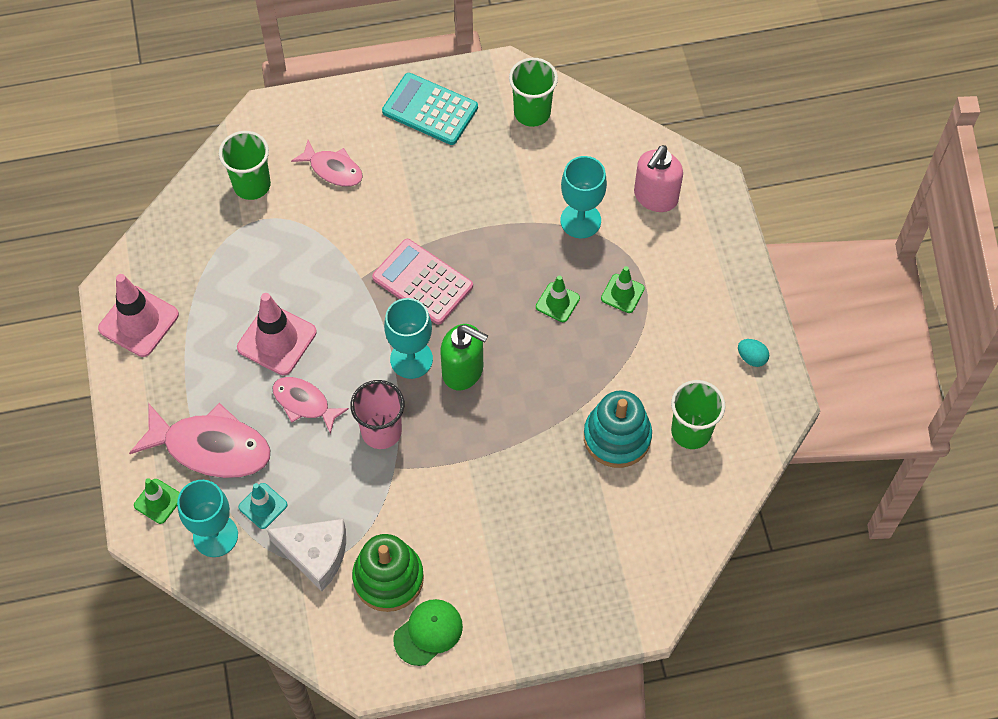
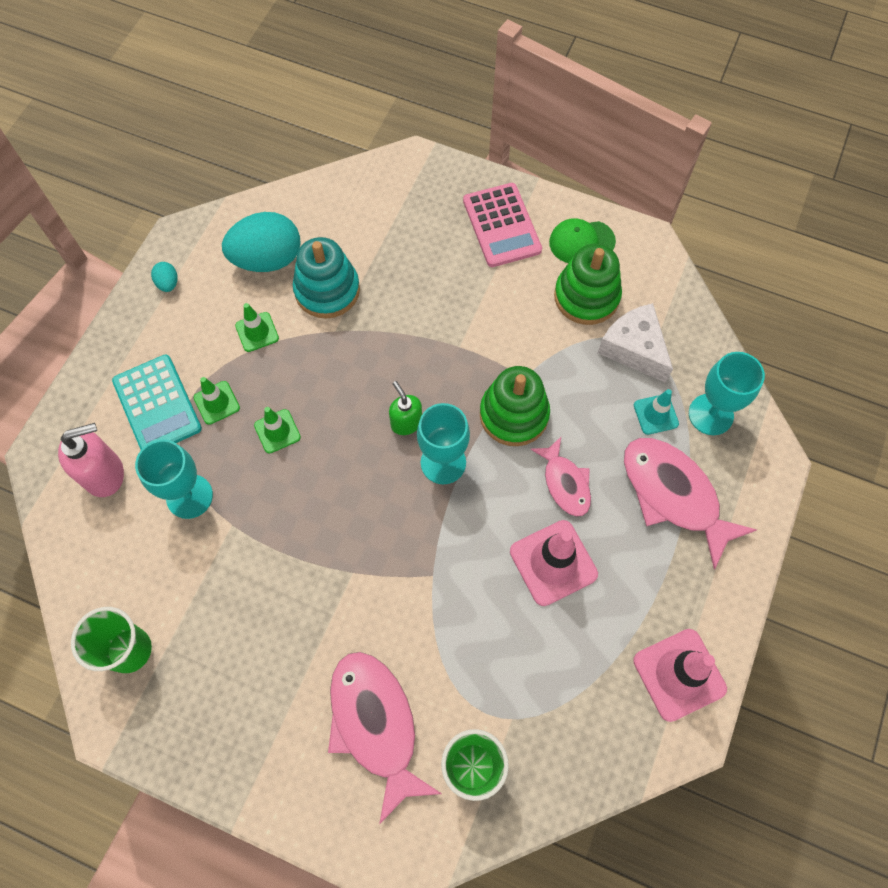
camera: 145 degrees left, 5 degrees up
green traffic cone [134,478,180,524] -> green traffic cone moved to [235,303,279,352]
pink fish [291,140,363,187] -> pink fish [328,652,442,824], size x1.72
pink cup [350,380,404,449] -> green stacking toy [480,366,550,446]
pink calculator [372,239,473,325] -> pink calculator moved to [463,183,542,267]
turquoise calculator [382,73,478,145] -> turquoise calculator moved to [112,355,202,450]
green soap dispenser [440,324,488,390] -> green soap dispenser [389,381,422,435], size x0.64
green cup [671,380,725,449] -> turquoise egg [222,212,301,272]

